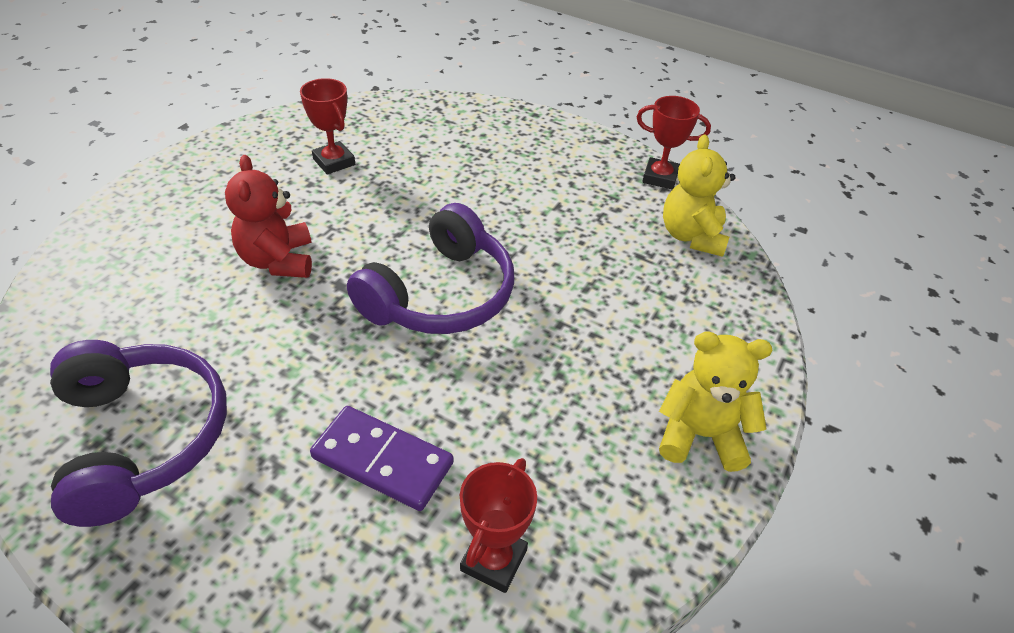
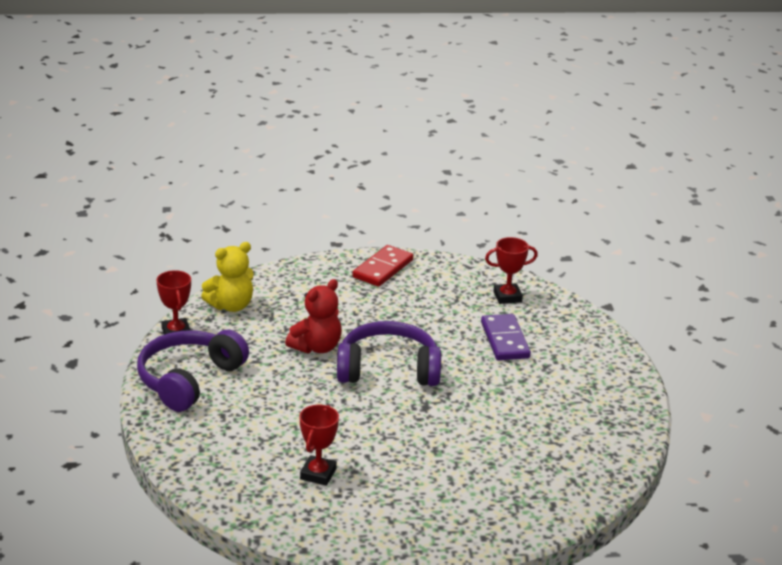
camera: 125 degrees left, 15 degrees down
purple headphones [50,340,227,527] -> purple headphones moved to [137,330,249,412]
red teddy bear [225,155,312,278] -> red teddy bear moved to [285,279,341,354]
yellow teddy bear [659,332,772,472] -> red domino [353,245,413,287]

